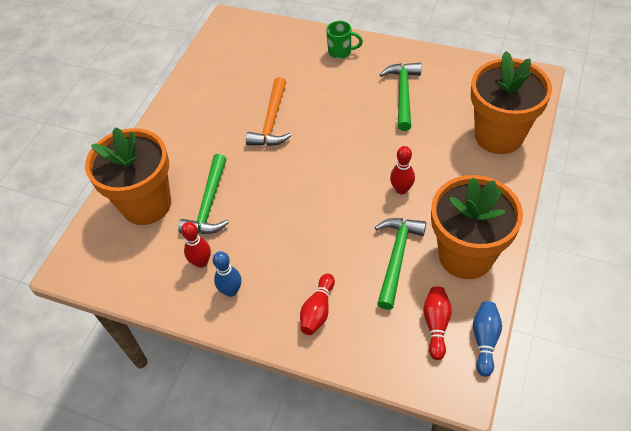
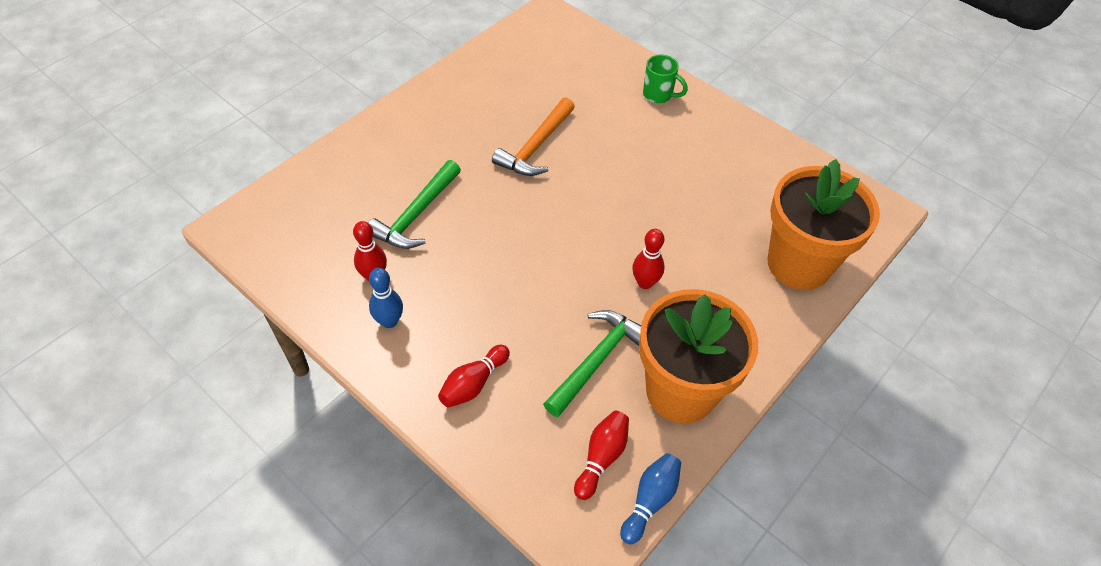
camera: 15 degrees right, 0 degrees up
orange flower pot [85,127,171,225] -> none
green hammer [379,63,421,131] -> none

